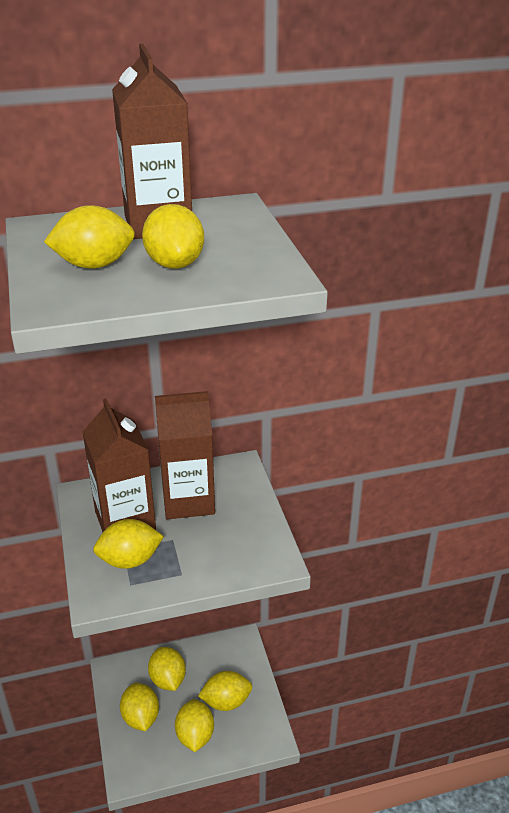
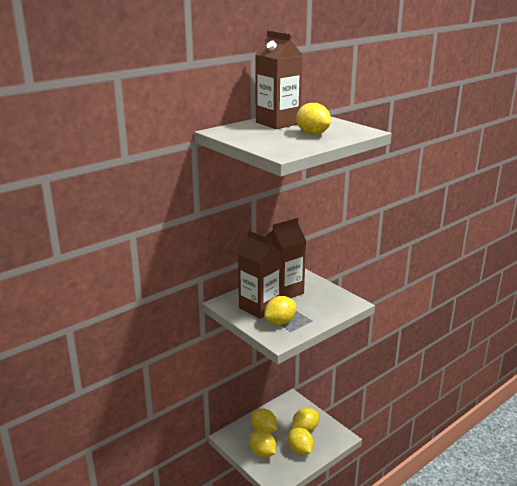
camera: 25 degrees left, 10 degrees down
yellow lemon [44,205,135,269] -> none

